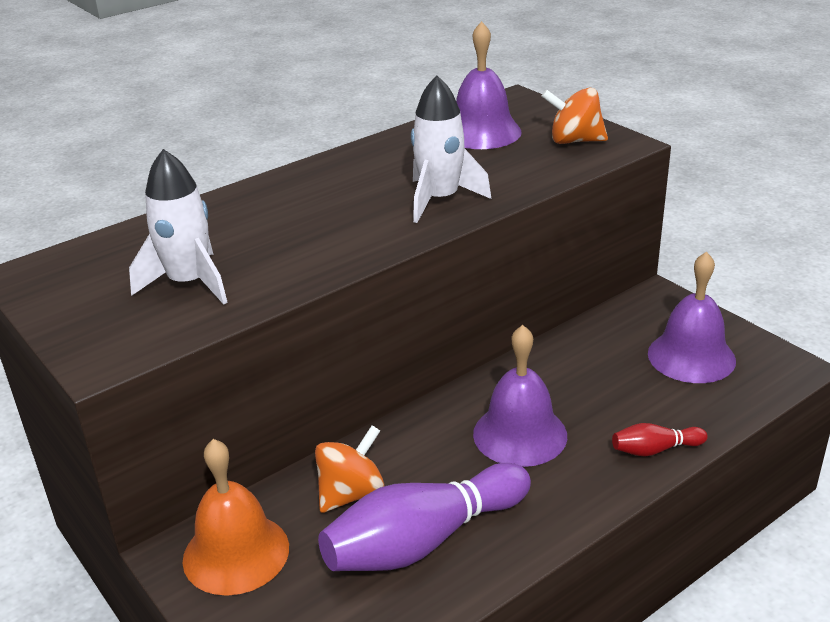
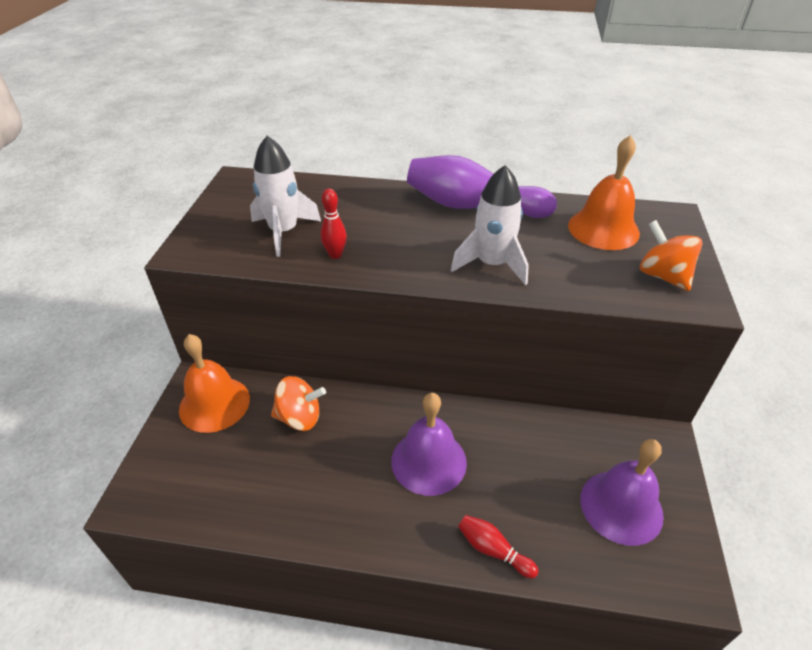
camera: 45 degrees right, 10 degrees up
purple bowling pin [318,463,531,571] -> purple bowling pin moved to [407,155,557,218]
purple bell [456,21,522,149] -> orange bell [568,135,640,250]
none -> red bowling pin [321,188,347,259]

